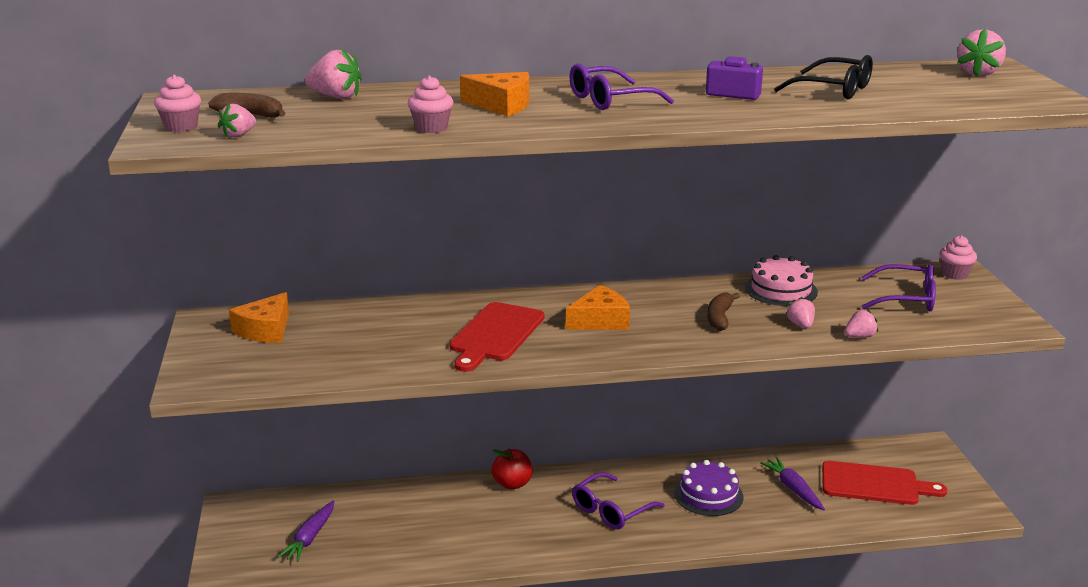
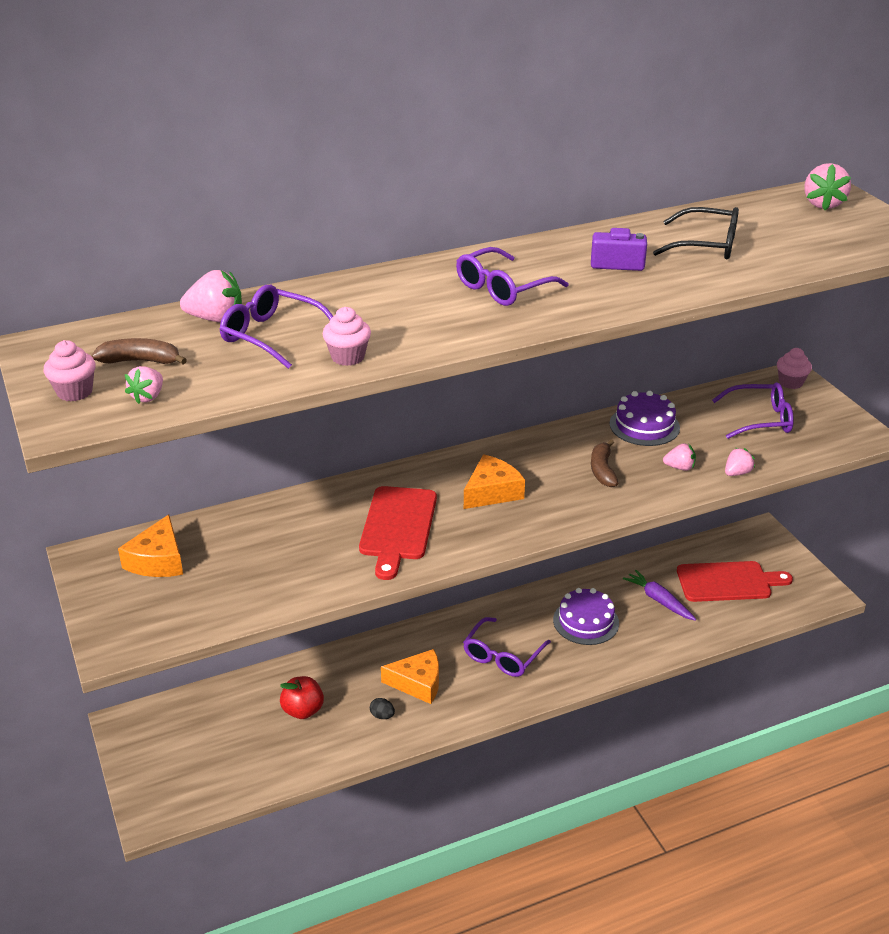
camera: 15 degrees left, 10 degrees up
purple carrot [277,500,334,562] -> none
orange cheese [460,72,529,116] -> orange cheese moved to [381,649,439,704]
red apple [491,448,532,490] -> red apple moved to [280,676,324,719]
pink cake [745,255,818,306] -> purple cake [609,391,680,446]
pink strawberry [786,297,815,328] -> pink strawberry turned 120 degrees clockwise [663,443,696,471]
none -> purple glasses [220,285,333,369]
none -> black egg [370,698,395,719]

